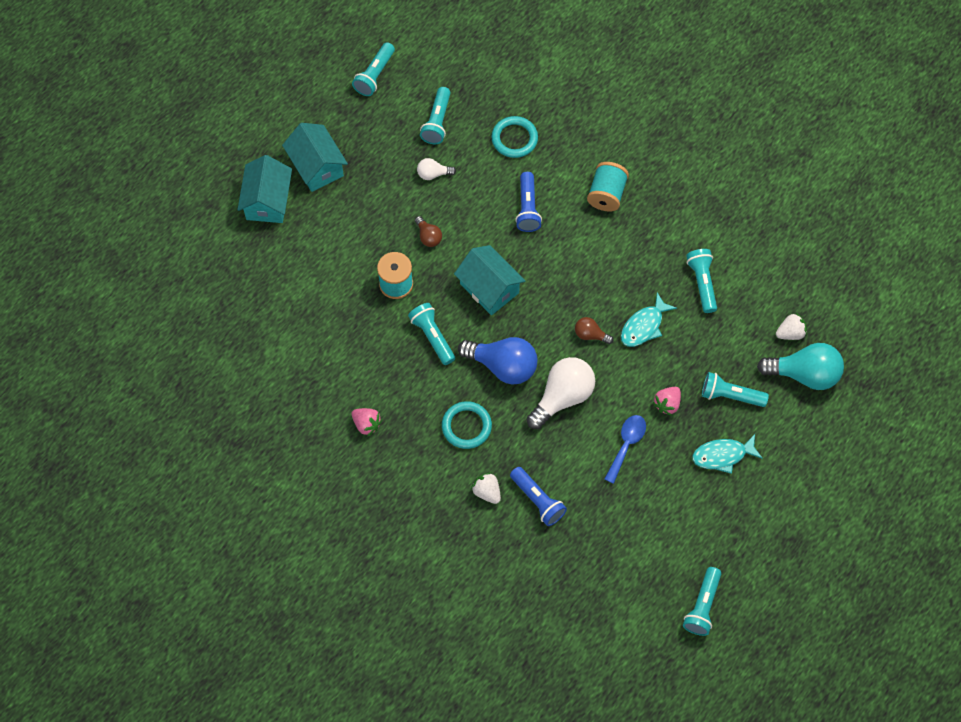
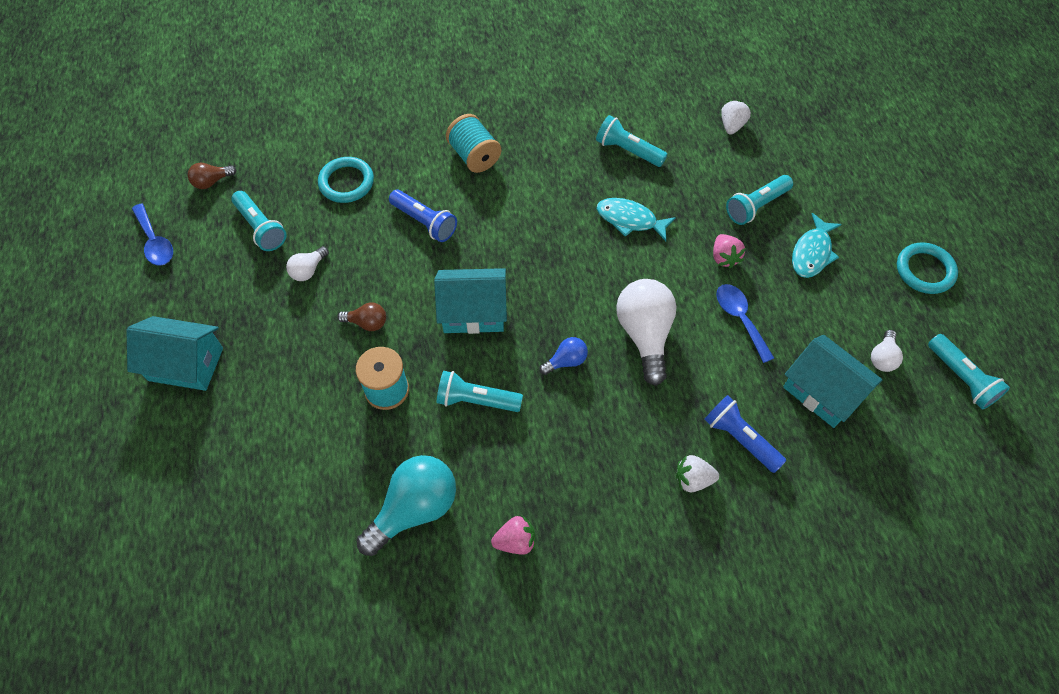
camera: 50 degrees left, 5 degrees down
turquoise house [237,155,292,223] -> turquoise house moved to [783,335,882,428]
turquoise flashlight [352,42,395,96] -> blue spoon [132,203,173,266]
turquoise ring [442,401,492,449] -> turquoise ring moved to [897,242,958,294]
blue light bulb [458,337,537,385] -> blue light bulb [539,337,588,375], size x0.49
blue flashlight [510,467,567,526] -> blue flashlight turned 135 degrees counterclockwise [704,395,786,473]
brown light bulb [575,317,613,344] -> brown light bulb moved to [187,163,237,189]
turquoise fish [621,293,677,347] -> turquoise fish turned 120 degrees clockwise [597,198,676,241]
turquoise light bulb [757,343,844,390] -> turquoise light bulb moved to [356,455,456,556]
none -> white light bulb [871,330,903,372]

